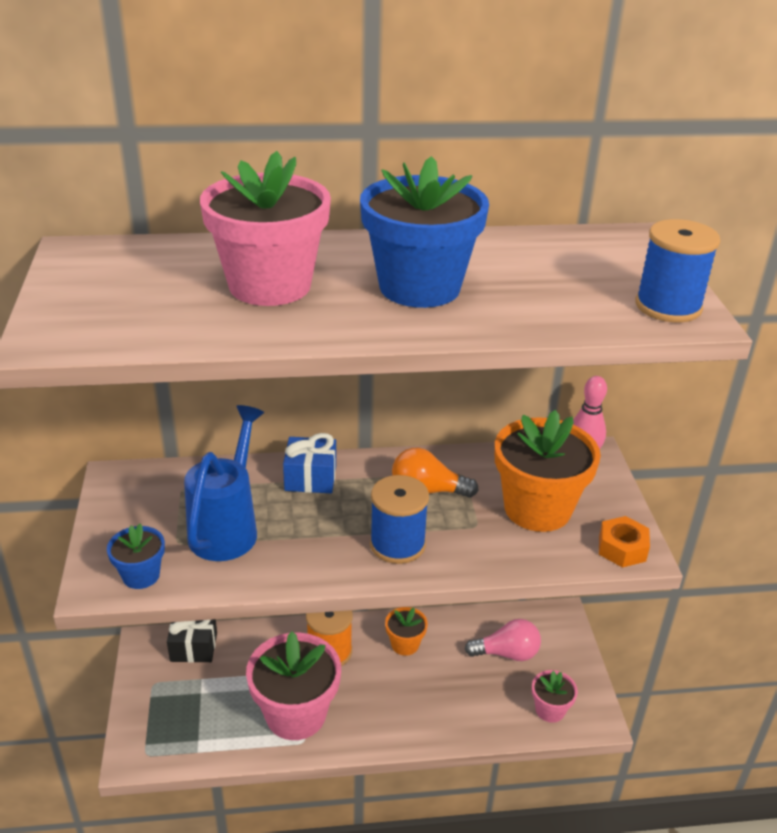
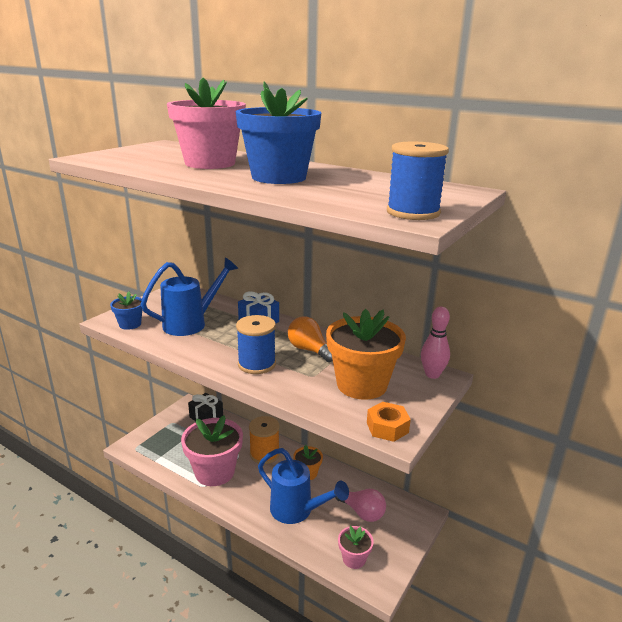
camera: 40 degrees right, 10 degrees down
none -> blue watering can [258,448,349,524]

